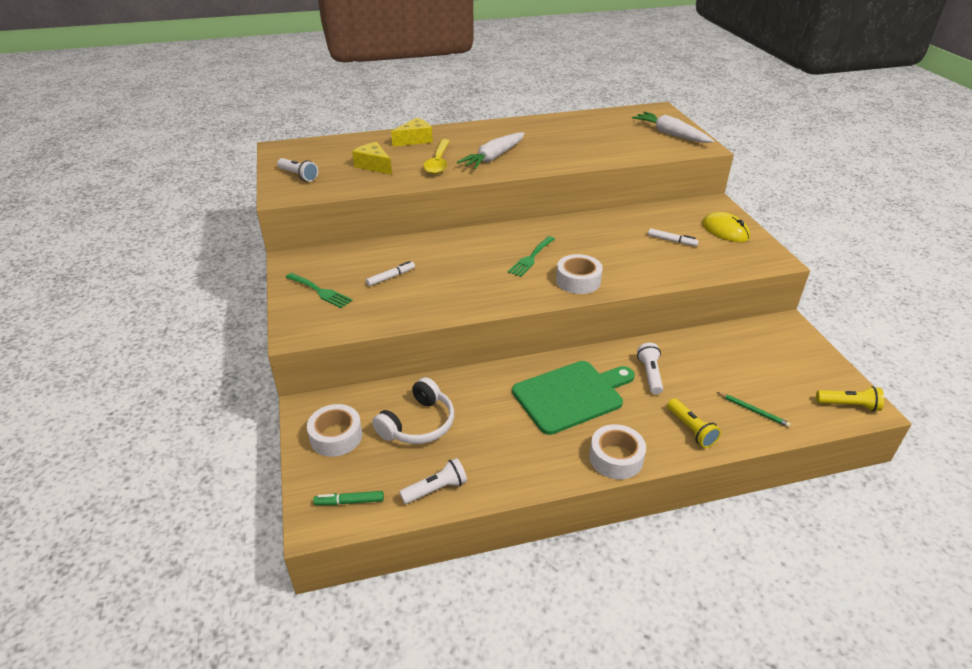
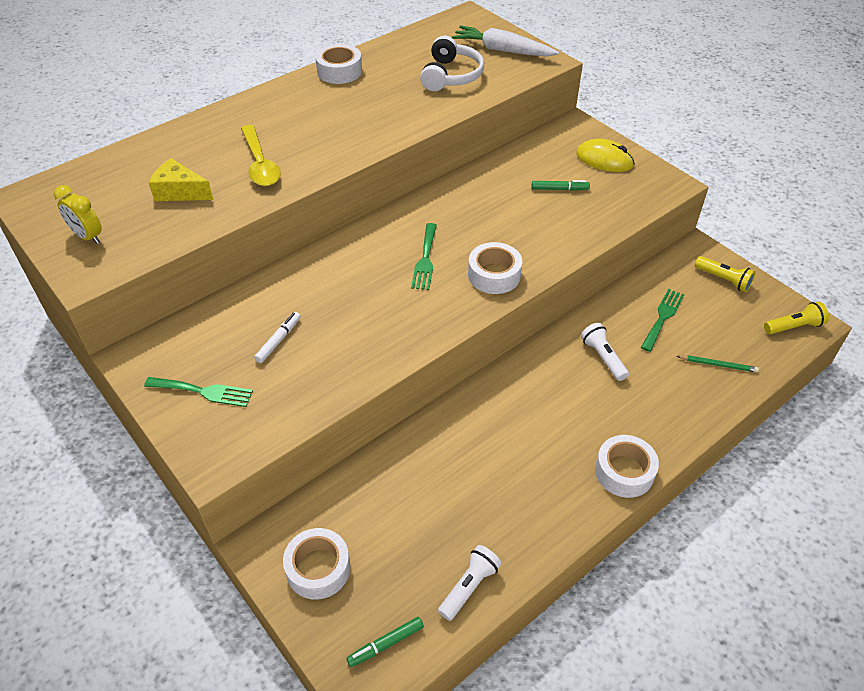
camera: 25 degrees left, 10 degrees up
white flashlight [277,158,318,182] -> yellow clock [54,185,102,244]
white headphones [372,377,454,444] -> white headphones moved to [420,35,484,91]
yellow cheese [391,118,433,147] -> none
white carrot [457,132,525,169] -> none
green cutting board [512,361,635,435] -> none
white marker [648,228,699,246] -> green marker [532,180,590,191]
yellow flashlight [667,398,721,448] -> yellow flashlight moved to [695,256,756,292]
none -> white tape [315,44,362,84]
none -> green fork [641,289,684,352]

